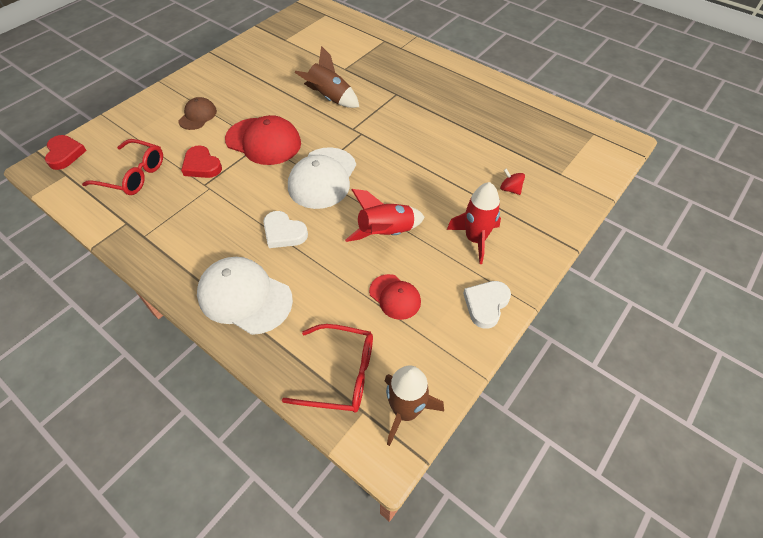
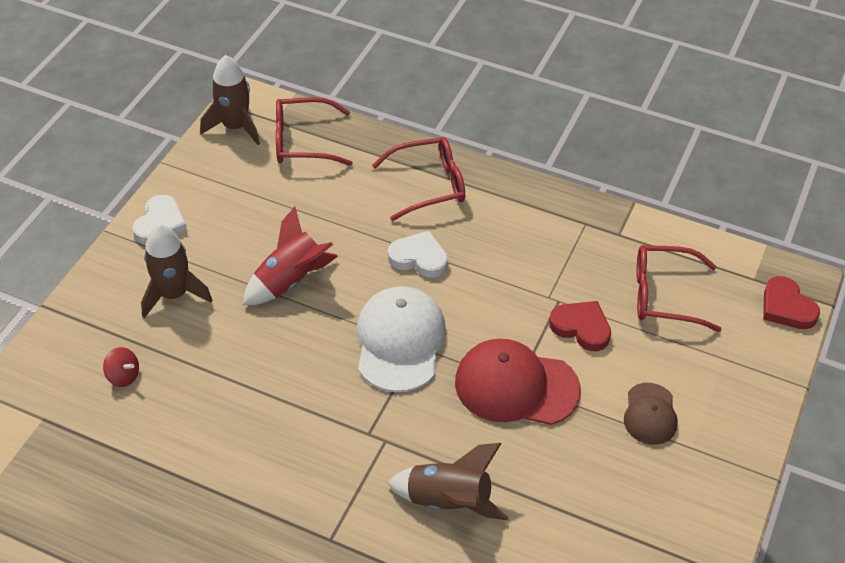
camera: 165 degrees right, 5 degrees down
white cap [197,257,293,335] -> red glasses [372,137,465,221]
red cap [369,274,421,320] -> none
red rocket [447,182,501,264] -> brown rocket [141,224,212,318]

